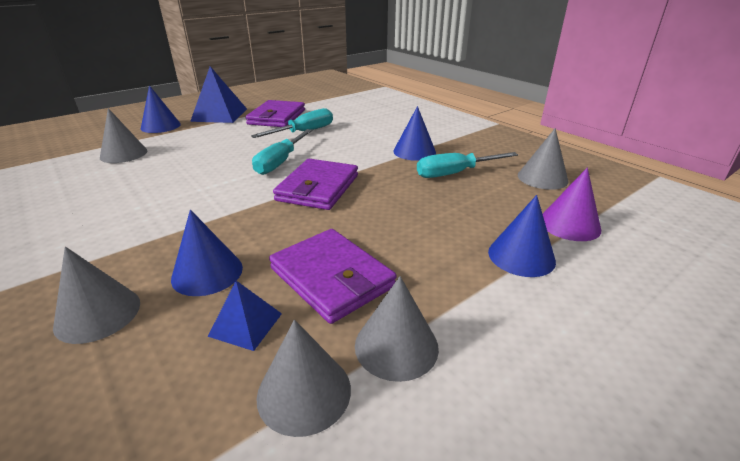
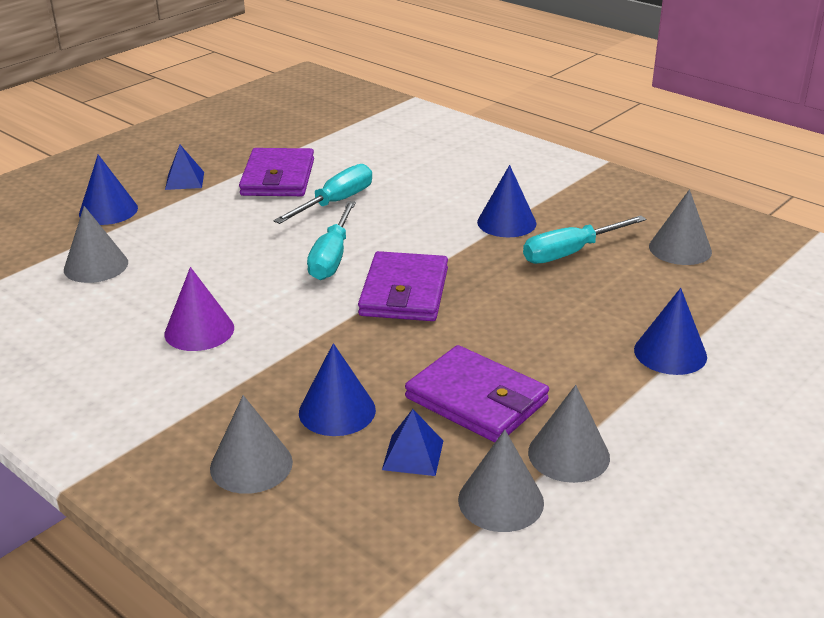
camera: 10 degrees left, 0 degrees up
blue pyramid [190,66,247,123] -> blue pyramid [165,145,204,190], size x0.54
purple cone [543,167,601,241] -> purple cone moved to [164,267,234,351]

